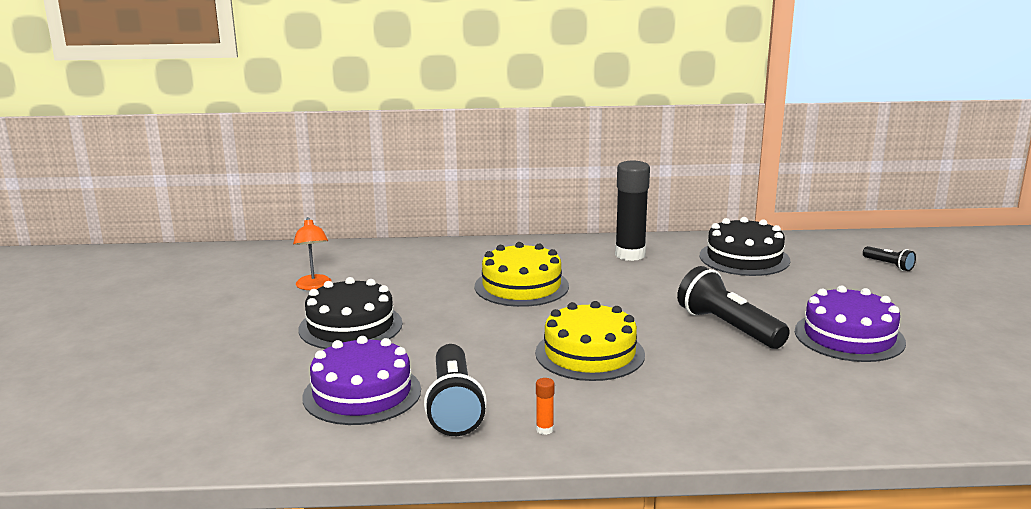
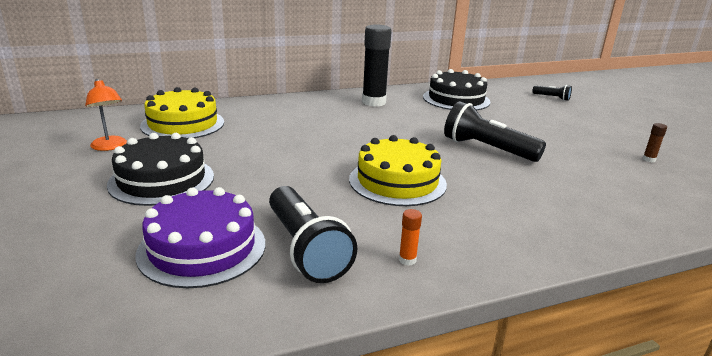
camera: 20 degrees left, 5 degrees up
yellow cake [475,242,569,307] -> yellow cake moved to [140,87,224,138]
purple cake [795,285,906,362] -> none
none -> brown glue stick [643,123,667,162]

